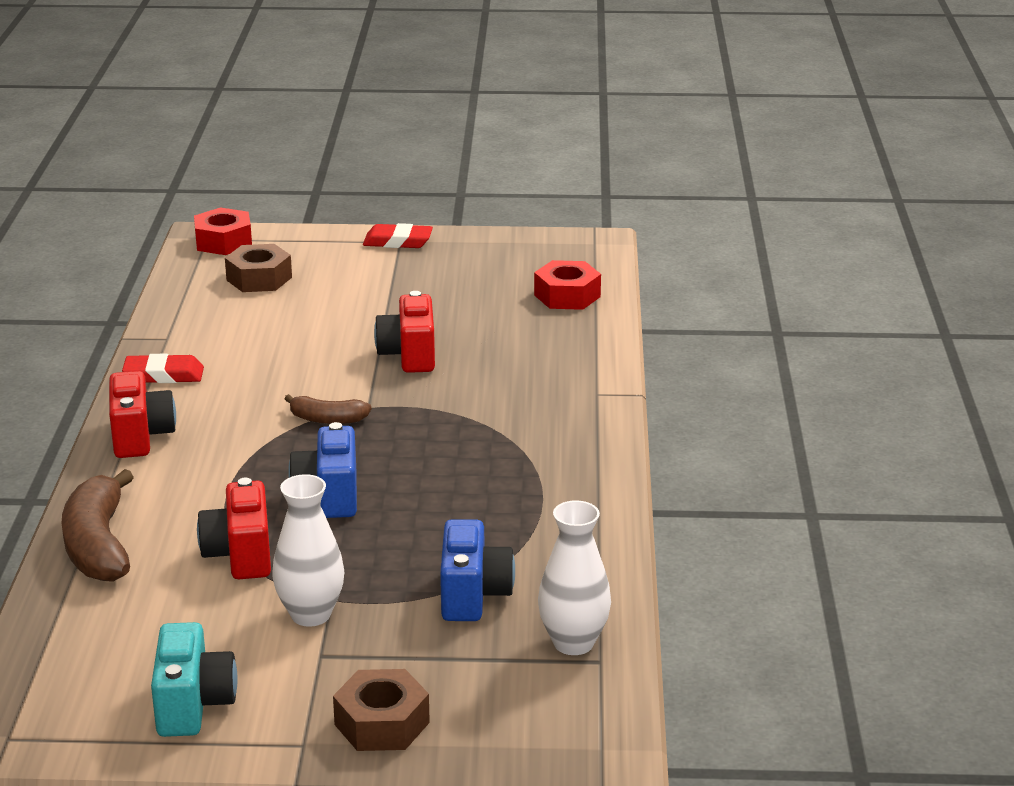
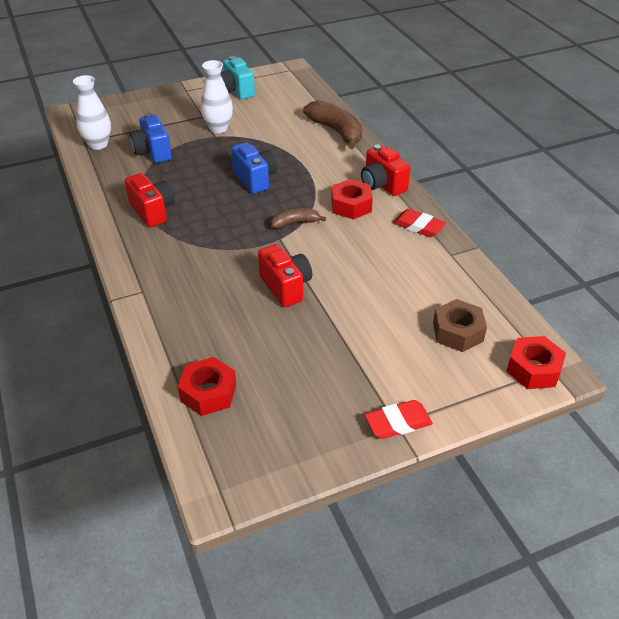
camera: 155 degrees right, 15 degrees up
red eraser [122,354,204,383] -> red eraser turned 60 degrees clockwise [393,209,446,237]
red camera [197,478,271,579] -> red camera moved to [125,173,175,227]
brown nut [333,669,430,751] -> none
none -> red nut [331,179,373,220]

